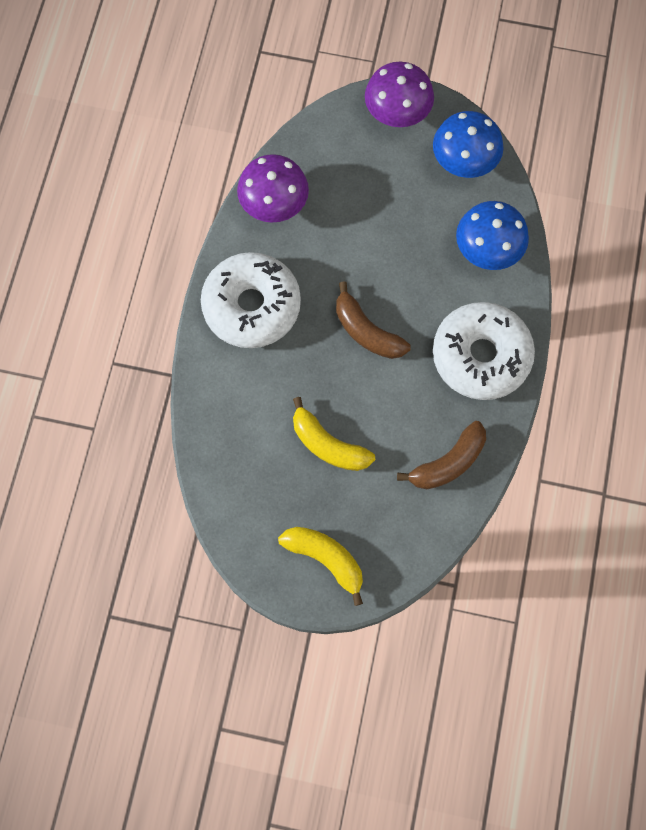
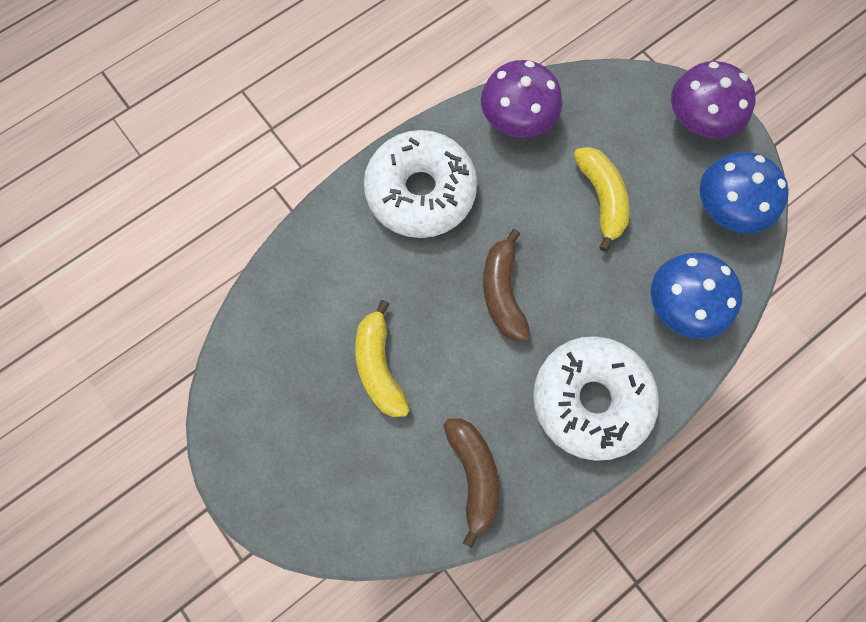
camera: 40 degrees right, 0 degrees up
yellow banana [278,527,363,606] -> yellow banana moved to [573,147,630,252]
brown banana [397,421,486,489] -> brown banana turned 105 degrees counterclockwise [444,418,499,548]

